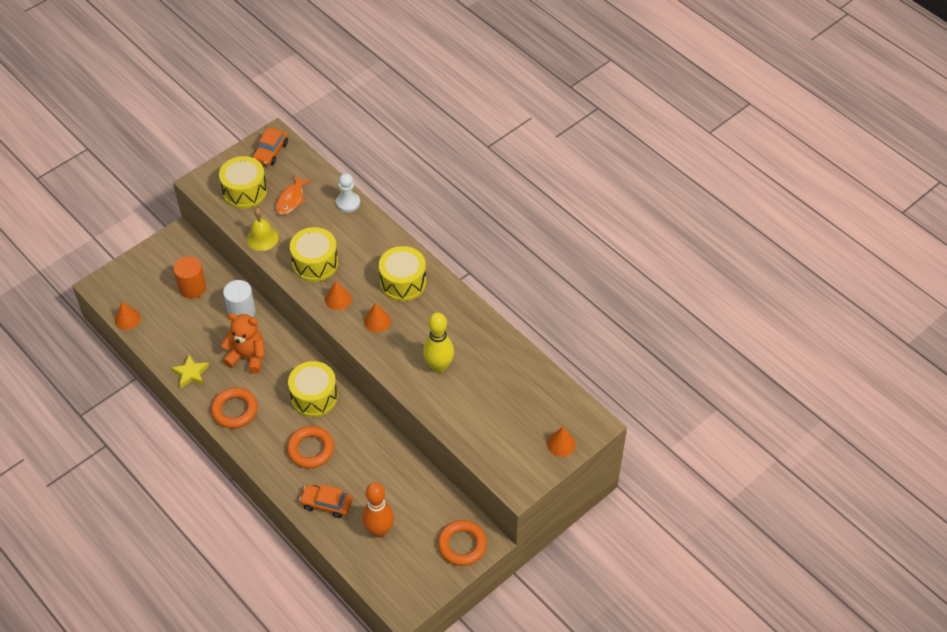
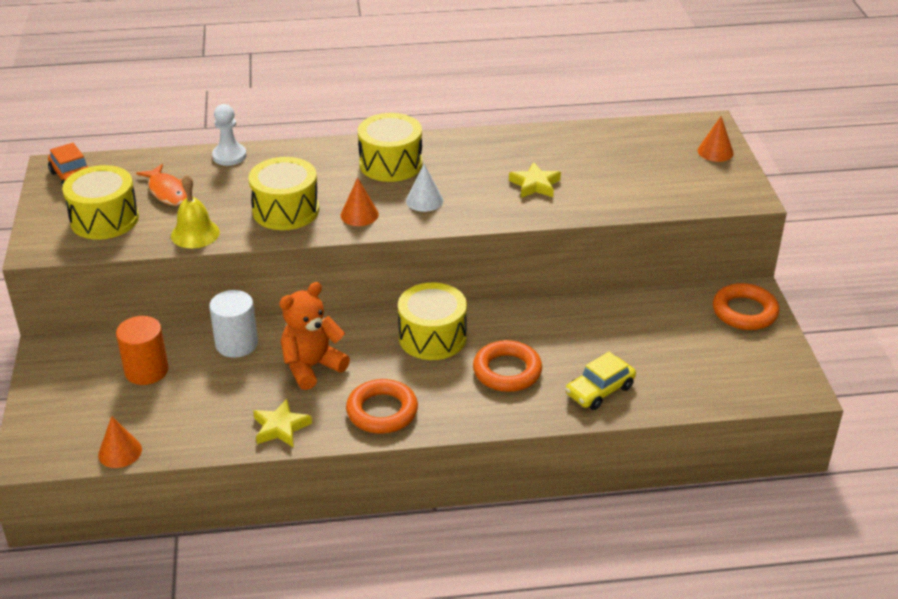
camera: 55 degrees left, 15 degrees down
orange car [299,485,353,518] -> yellow car [565,352,636,410]
orange bowling pin [362,483,394,538] -> none
orange cone [364,303,391,333] -> white cone [406,164,443,212]
yellow bowling pin [423,312,454,373] -> yellow star [509,162,561,198]

